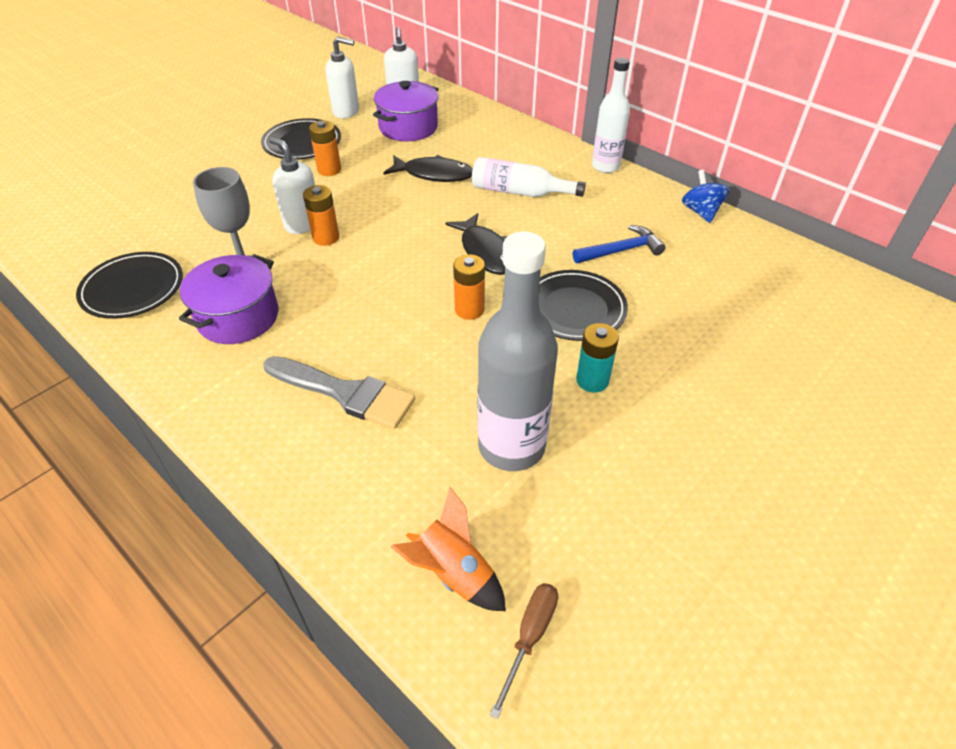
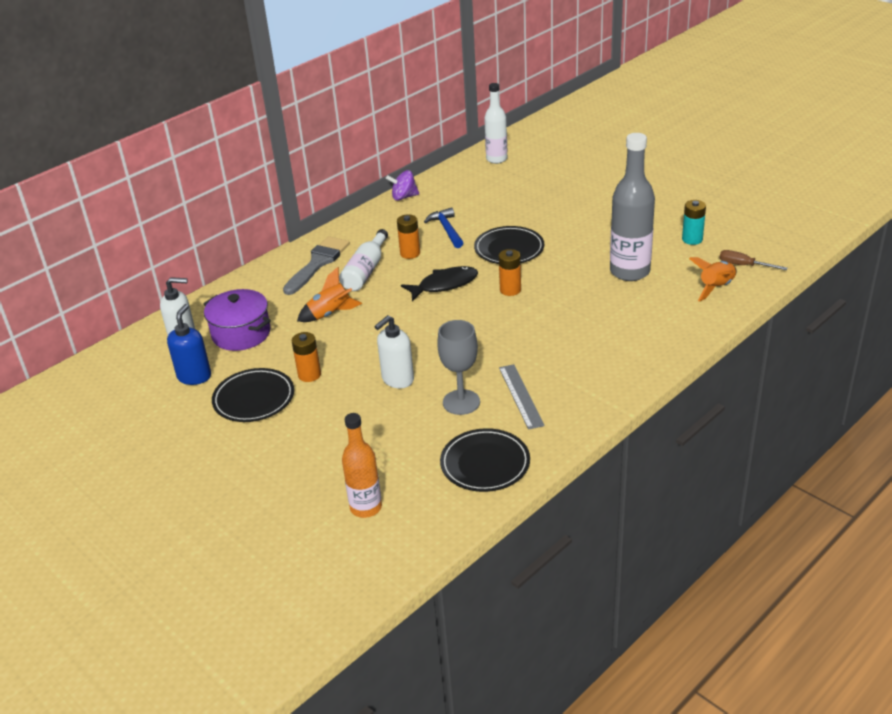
camera: 85 degrees left, 10 degrees down
purple pot [179,254,278,344] -> grey ruler [499,364,545,430]
grey brush [263,356,415,429] -> grey brush moved to [283,236,350,295]
orange battery [303,185,339,246] -> orange battery moved to [397,214,420,259]
white soap dispenser [325,36,359,118] -> blue soap dispenser [167,304,211,385]
black fish [384,155,473,182] -> orange rocket [297,267,362,322]
turquoise battery [576,323,619,393] -> turquoise battery moved to [682,200,706,245]
white bottle [592,58,630,173] -> white bottle moved to [484,83,507,164]
blue spinning top [682,170,729,223] -> purple spinning top [386,170,419,201]
none -> orange bottle [342,413,382,518]

